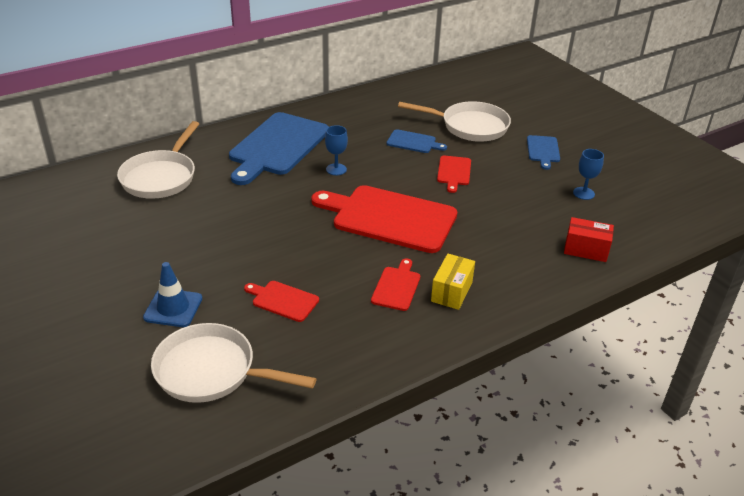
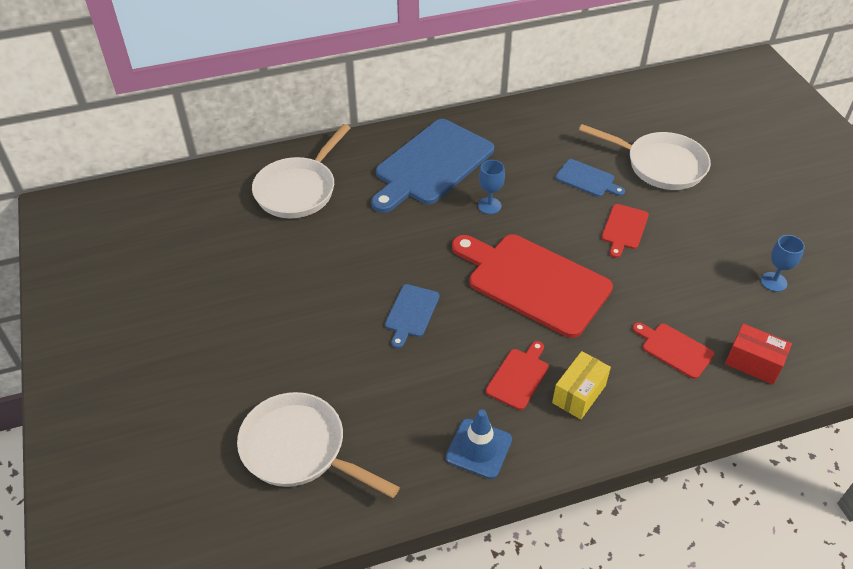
camera: 15 degrees right, 10 degrees up
blue traffic cone [143,262,203,327] -> blue traffic cone moved to [446,409,512,479]
red cutting board [244,281,319,322] -> red cutting board moved to [633,322,714,379]
blue cutting board [527,135,560,170] -> blue cutting board moved to [385,284,440,348]

